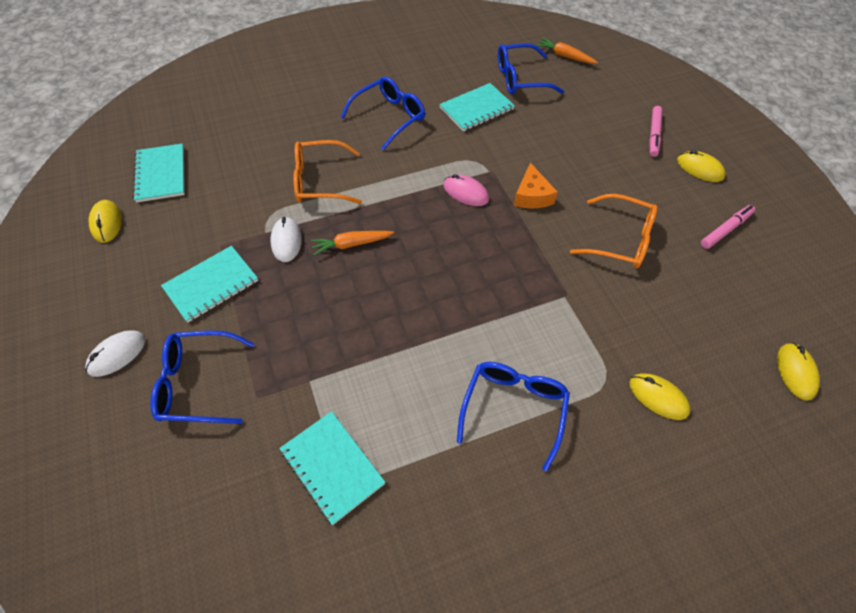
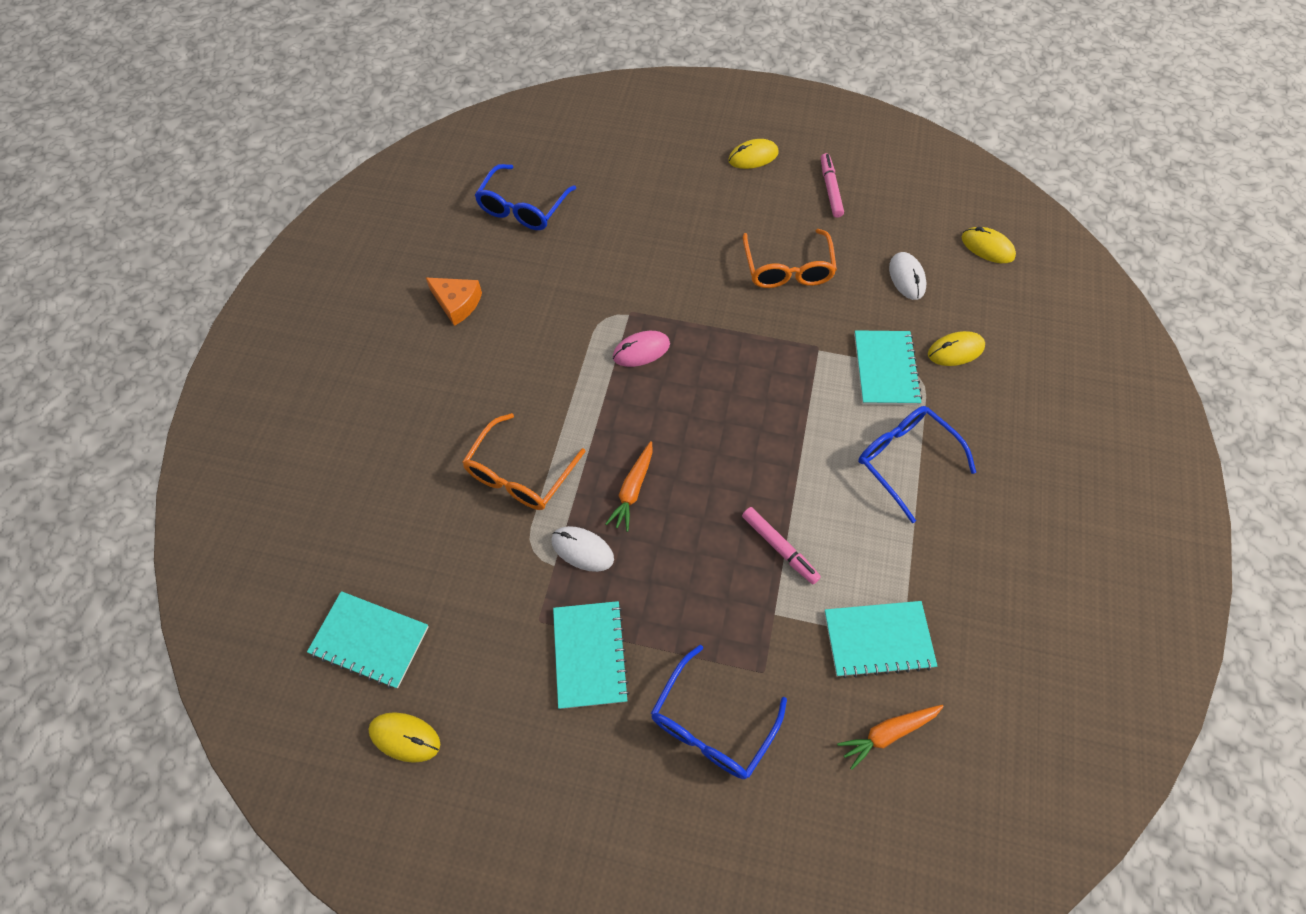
camera: 55 degrees left, 5 degrees up
white mouse [85,330,146,377] -> white mouse moved to [889,252,926,300]
blue glasses [340,76,425,150] -> none
turquoise notebook [439,83,515,132] -> turquoise notebook moved to [854,330,922,405]
orange cheese [514,163,558,209] -> orange cheese moved to [425,277,482,326]
orange carrot [536,38,598,64] -> orange carrot moved to [837,705,944,770]
orange glasses [570,194,658,269] -> orange glasses turned 120 degrees clockwise [743,229,837,288]
pink marker [649,106,662,157] -> pink marker moved to [742,507,821,584]

